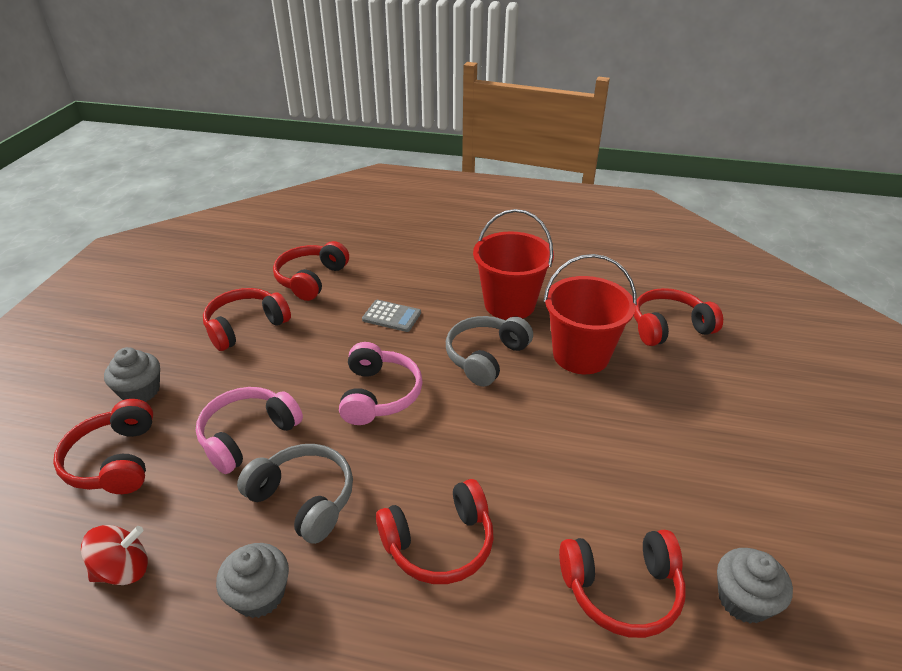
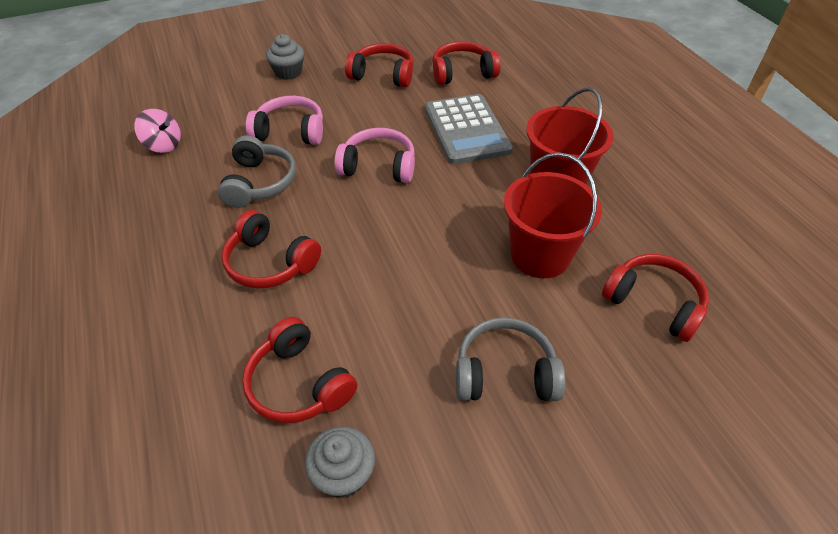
camera: 55 degrees right, 10 degrees up
red headphones [53,399,153,494] -> none
red spinning top [81,525,148,585] -> pink spinning top [134,109,181,153]
grey cupcake [216,543,289,618] -> none
pink headphones [339,342,423,425] -> pink headphones turned 135 degrees counterclockwise [334,128,415,183]
grey calculator [362,300,421,332] -> grey calculator [425,94,513,164], size x2.01
grey headphones [446,316,533,387] -> grey headphones moved to [456,317,566,401]

